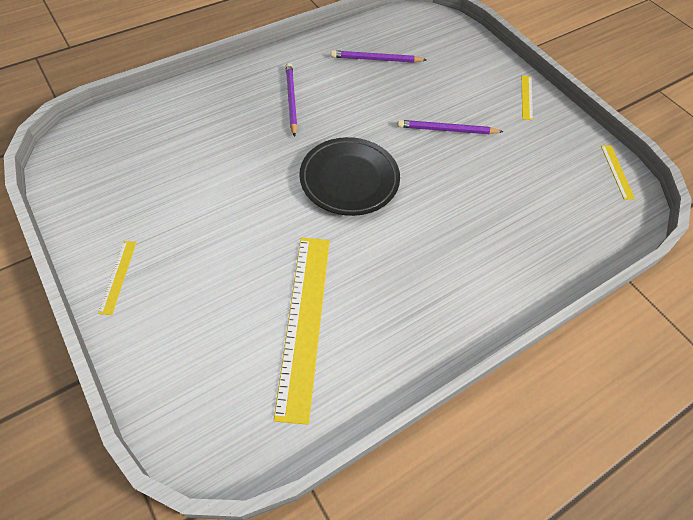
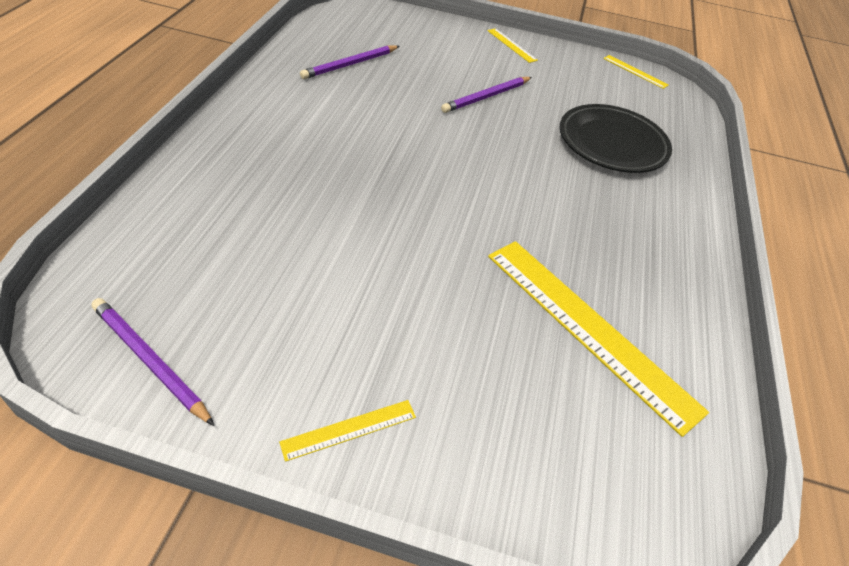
camera: 45 degrees left, 10 degrees down
yellow ruler [98,241,137,315] -> yellow ruler turned 75 degrees counterclockwise [279,400,416,462]
purple pencil [286,63,297,137] -> purple pencil moved to [91,298,214,426]
black plate [299,137,400,216] -> black plate moved to [559,104,672,173]

